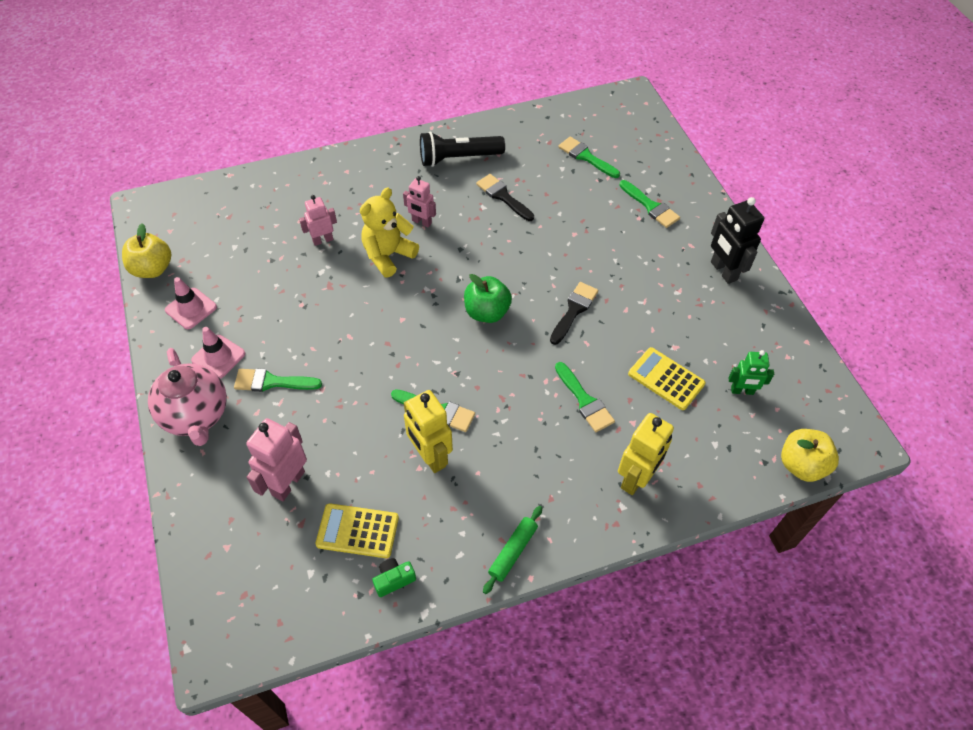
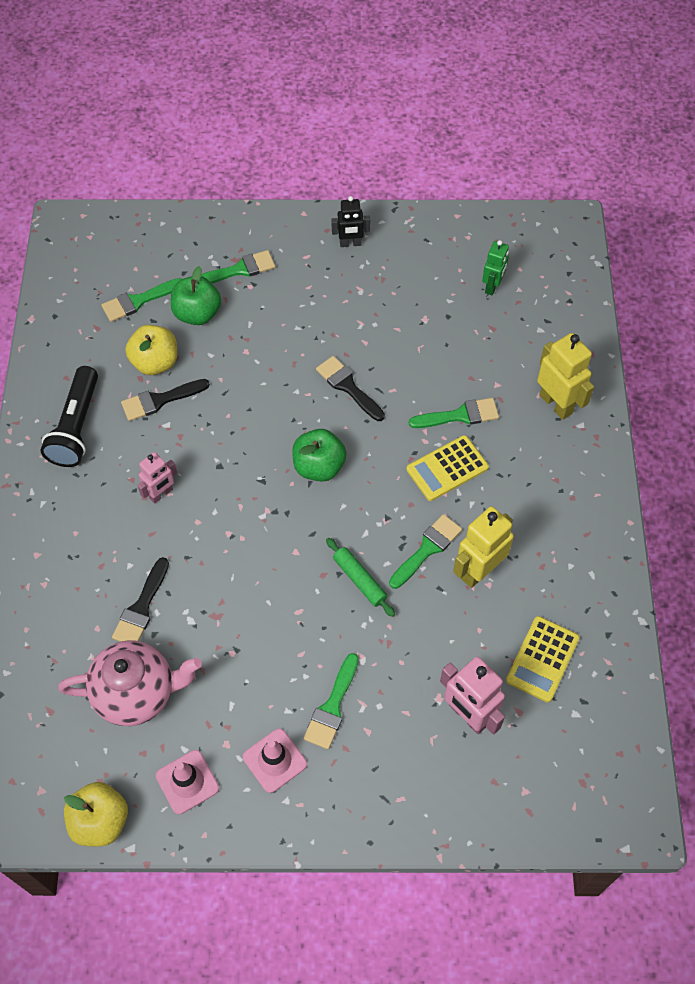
camera: 70 degrees left, 5 degrees up
pink teapot [148,348,227,446] -> pink teapot moved to [58,641,202,726]
pink robot [299,195,337,246] -> black brush [112,557,169,642]
yellow teddy bear [360,188,419,278] -> none
green camera [372,558,416,597] -> none
yellow robot [404,390,453,473] -> yellow robot turned 150 degrees clockwise [453,506,514,588]
green rolling pin [483,506,542,594] -> green rolling pin moved to [326,538,395,617]
yellow calculator [628,347,705,410] -> yellow calculator moved to [406,435,489,501]
black robot [711,197,764,284] -> black robot [331,196,370,247], size x0.63
yellow apple [781,429,839,482] -> yellow apple moved to [125,325,177,375]
none -> green apple [171,266,221,325]

